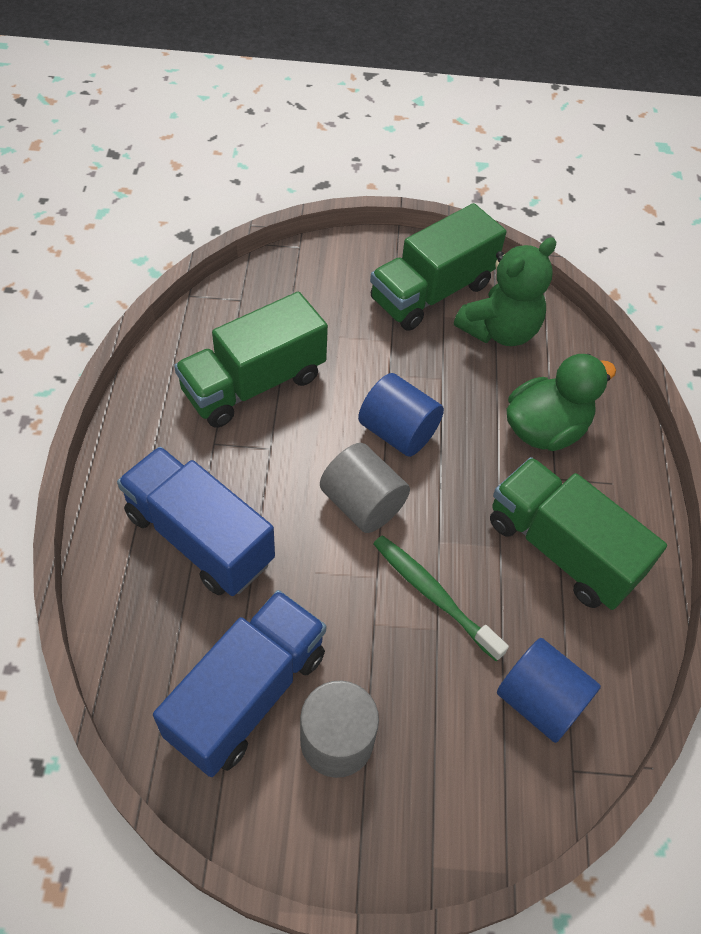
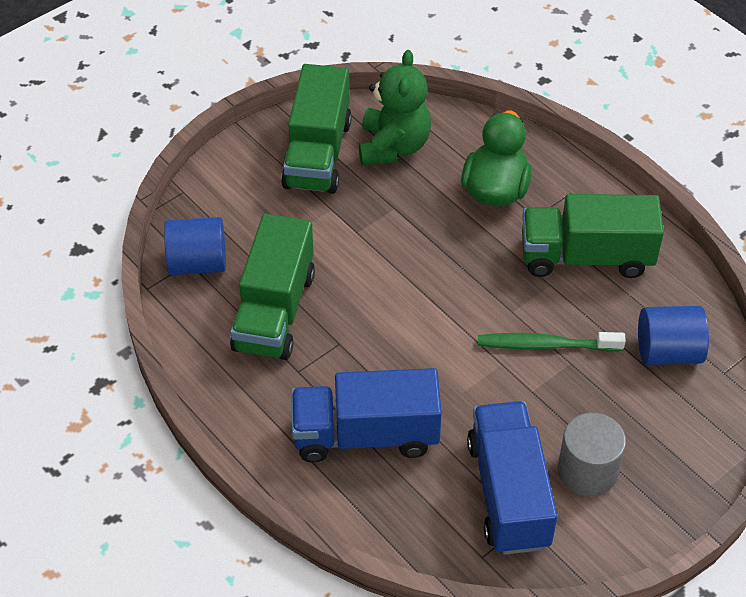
camera: 40 degrees left, 5 degrees down
grey cylinder [320,443,410,533] -> none
blue cylinder [358,373,444,457] -> blue cylinder moved to [164,217,226,275]

